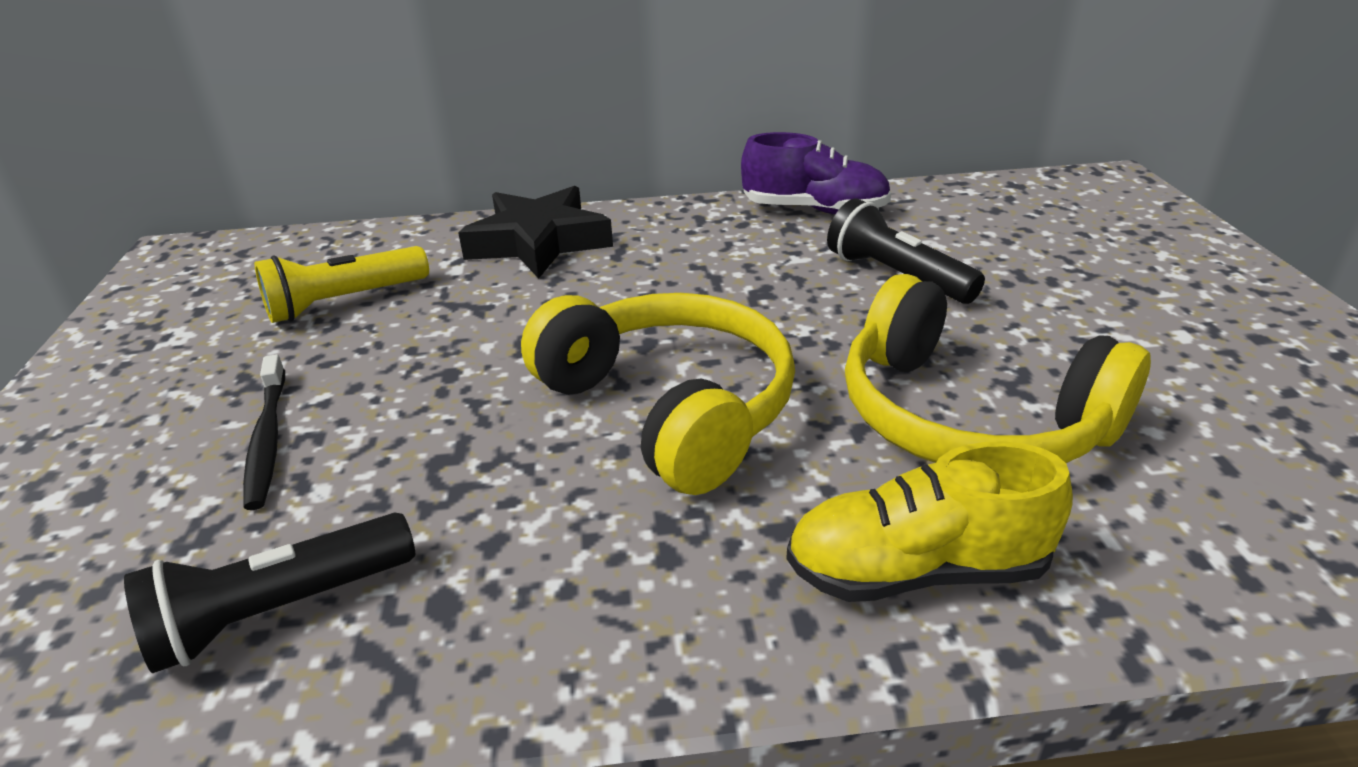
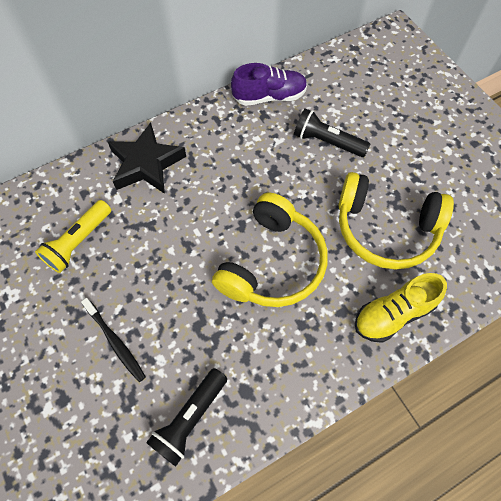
camera: 25 degrees left, 30 degrees up
yellow headphones [521,293,795,495] -> yellow headphones turned 90 degrees clockwise [212,193,328,307]

